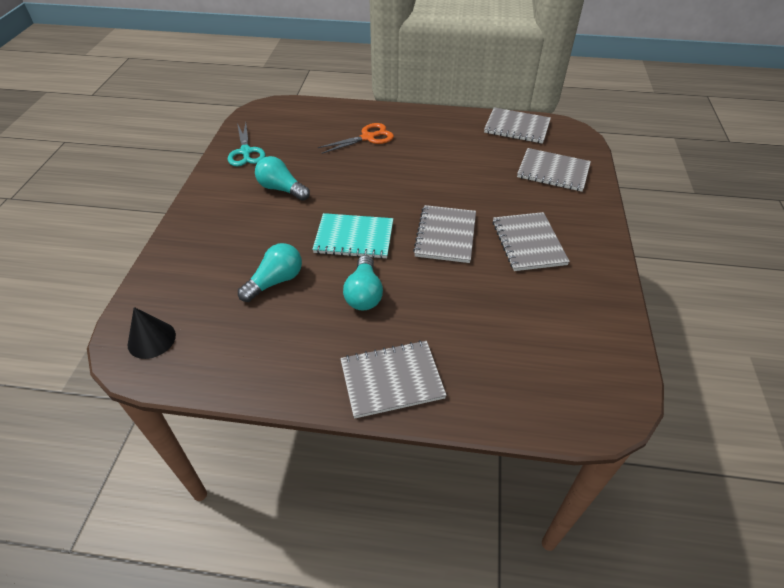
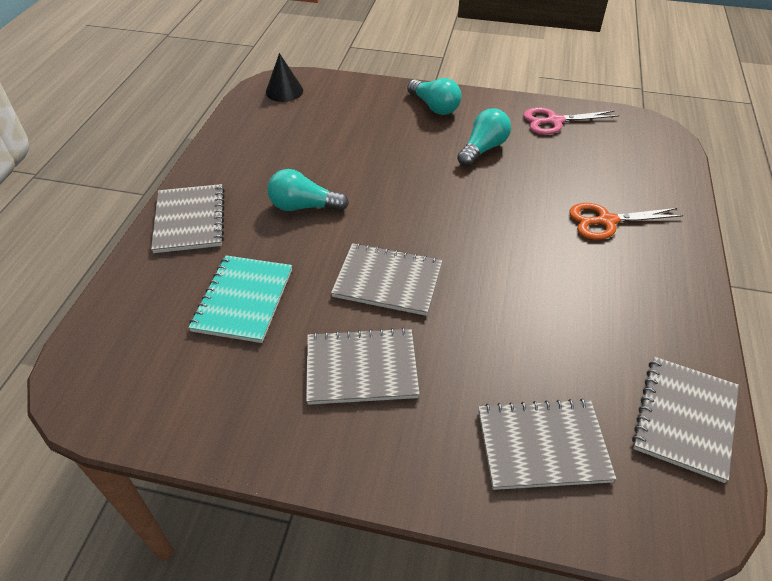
camera: 95 degrees right, 0 degrees up
turquoise scissors [228,123,266,166] -> pink scissors [524,107,619,135]
turquoise light bulb [238,243,302,302] -> turquoise light bulb moved to [407,78,461,115]
turquoise notebook [312,213,393,259] -> turquoise notebook moved to [188,255,292,343]
orange scissors [318,123,394,154] -> orange scissors turned 105 degrees clockwise [569,203,684,240]
grey notebook [517,148,591,192] -> grey notebook turned 60 degrees clockwise [478,398,616,490]

